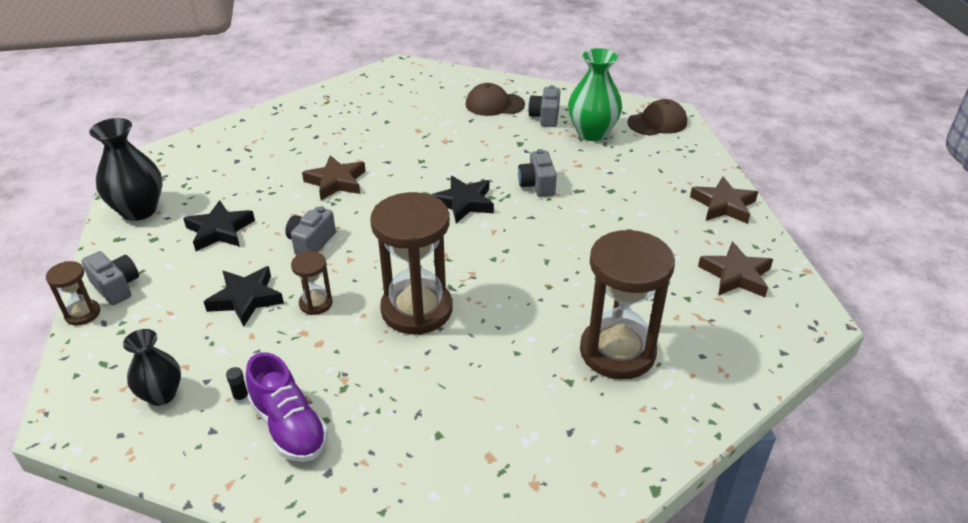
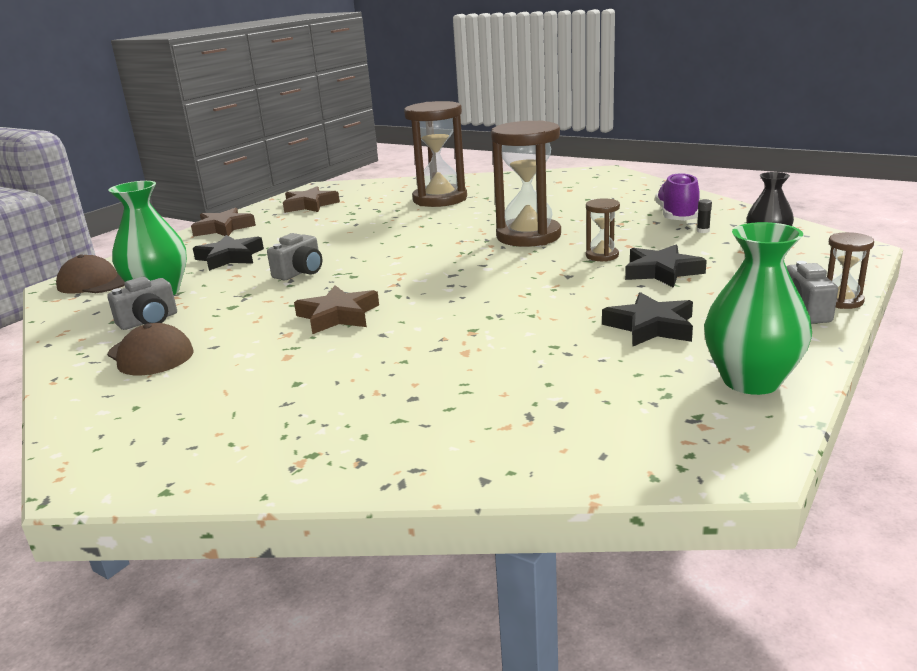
camera: 135 degrees left, 15 degrees down
black vase [89,118,162,221] -> green vase [704,222,812,395]
grey camera [285,206,336,255] -> none
brown star [302,155,366,200] -> brown star moved to [294,285,379,334]
black star [431,176,494,223] -> black star moved to [193,235,264,271]

